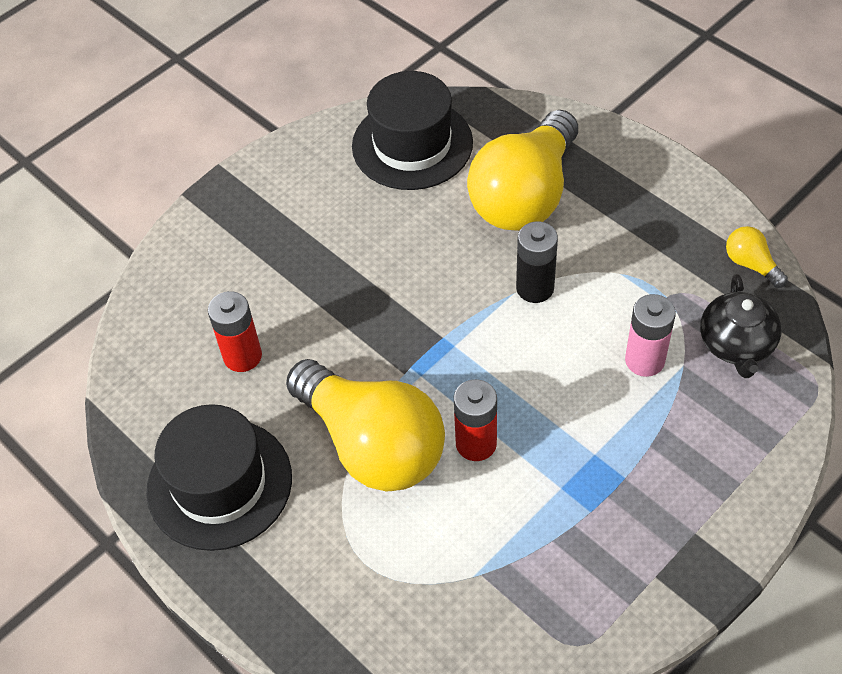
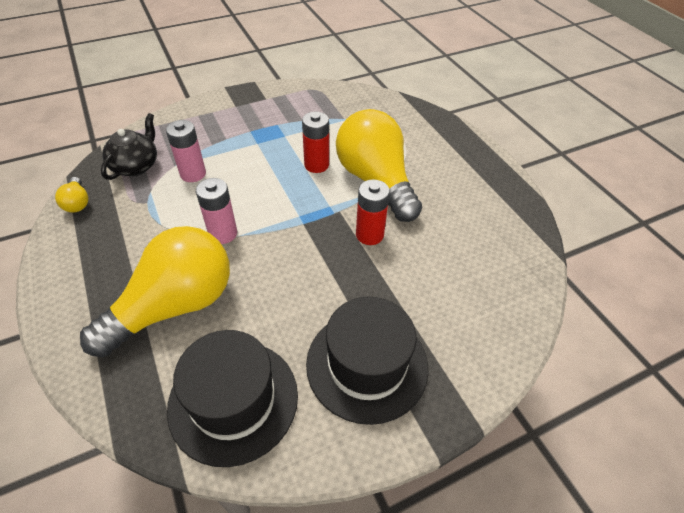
camera: 165 degrees left, 5 degrees down
black hat [147,404,292,551] -> black hat moved to [306,296,429,425]
red battery [208,291,262,372] -> red battery moved to [356,179,390,245]
black battery [516,221,558,303] -> pink battery [196,178,237,244]

